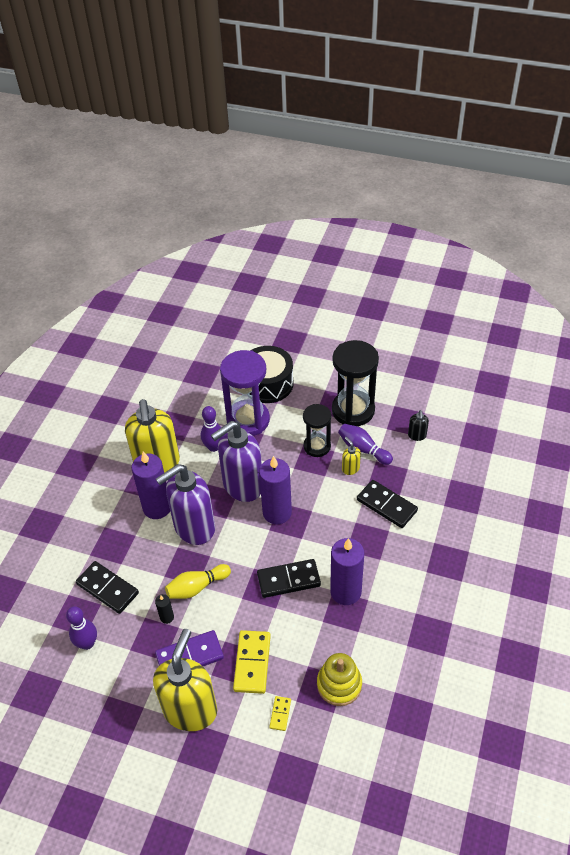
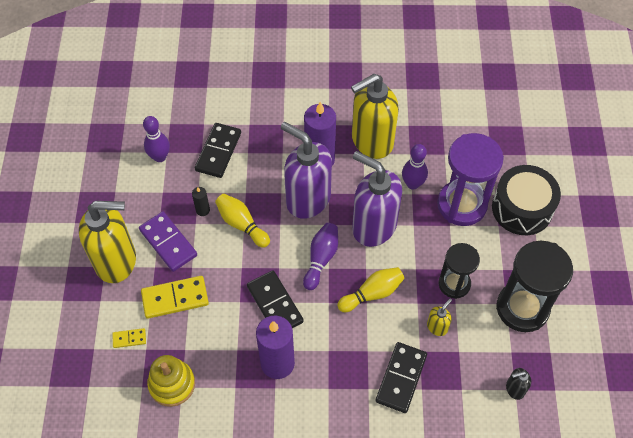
camera: 70 degrees right, 10 degrees up
purple candle [259,456,292,524] -> none
purple bowling pin [338,424,393,465] -> purple bowling pin moved to [303,223,338,290]
none -> yellow bowling pin [337,267,405,312]

